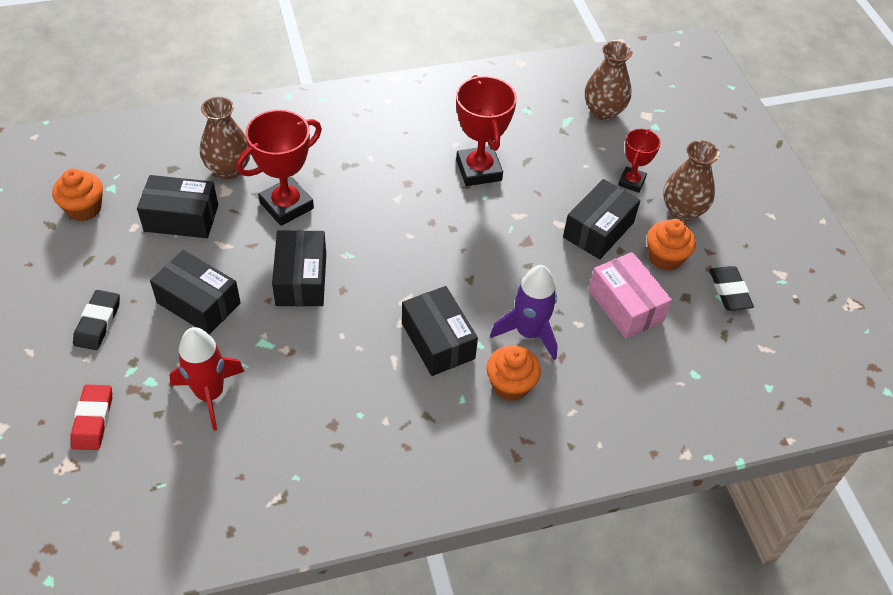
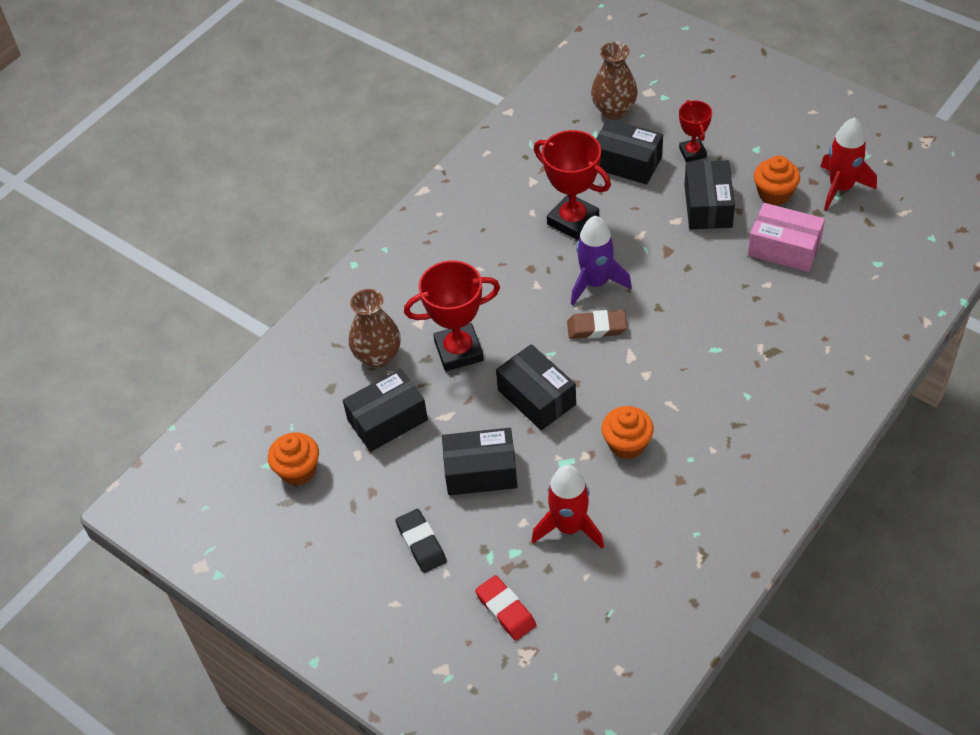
camera: 30 degrees left, 0 degrees up
red trophy [236,110,322,226] -> red trophy turned 60 degrees clockwise [404,260,500,371]
black box [402,286,478,376] -> black box moved to [596,119,663,184]
orange cupcake [486,345,541,401] -> orange cupcake moved to [601,406,654,459]
purple rocket [490,265,558,360] -> purple rocket moved to [571,215,632,305]
brown vase [663,140,720,221] -> none
black eraser [709,266,754,311] -> red rocket [820,118,877,211]
none -> brown eraser [567,310,627,339]

